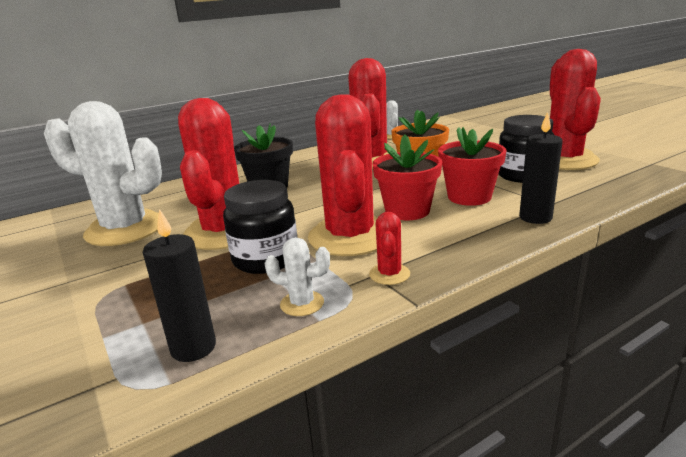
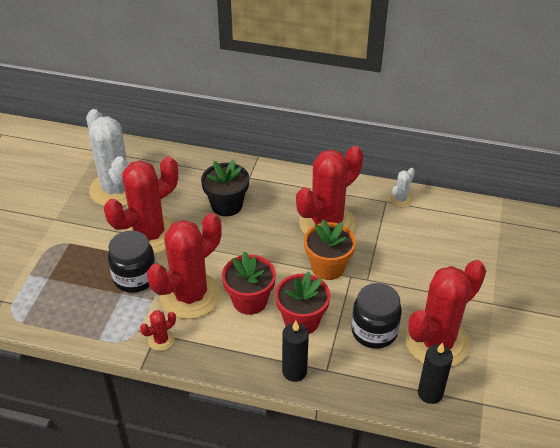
camera: 45 degrees right, 20 degrees up
black candle [143,209,216,362] -> black candle moved to [418,342,453,404]
white cactus [265,237,330,316] -> none

